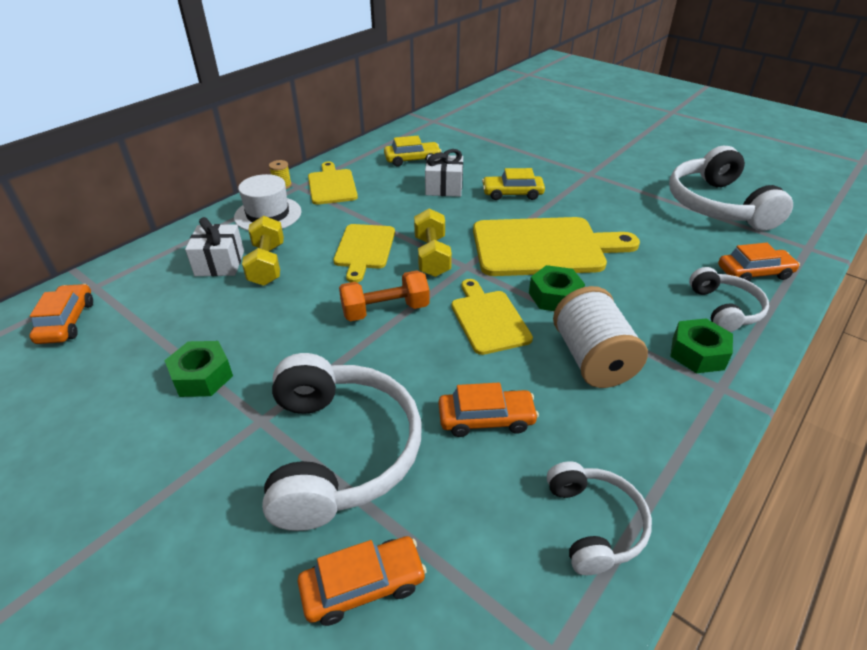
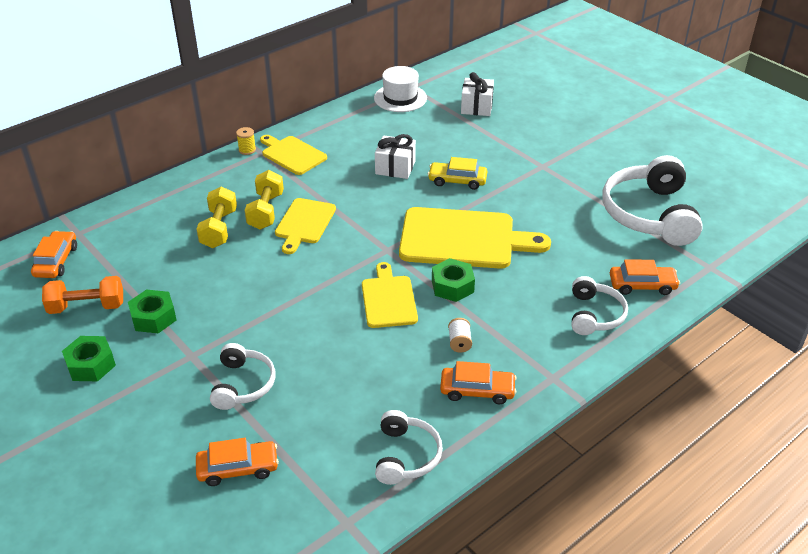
camera: 10 degrees right, 0 degrees up
white gift [185,217,244,276] -> white gift moved to [461,72,494,116]
white hat [234,174,302,231] -> white hat moved to [374,66,427,112]
white headphones [262,353,421,531] -> white headphones [210,343,275,410], size x0.55
yellow cutting board [308,162,358,205] -> yellow cutting board turned 45 degrees counterclockwise [260,135,327,175]
orange dumbbell [339,270,430,321] -> orange dumbbell moved to [42,276,123,314]
yellow car [384,136,442,167] -> none
yellow dumbbell [414,208,452,277] -> yellow dumbbell moved to [244,170,284,230]
orange car [438,383,539,437] -> orange car moved to [440,361,517,404]
white spool [553,286,648,388] -> white spool [448,318,472,353], size x0.42
green nut [670,319,733,373] -> green nut moved to [62,336,116,381]

